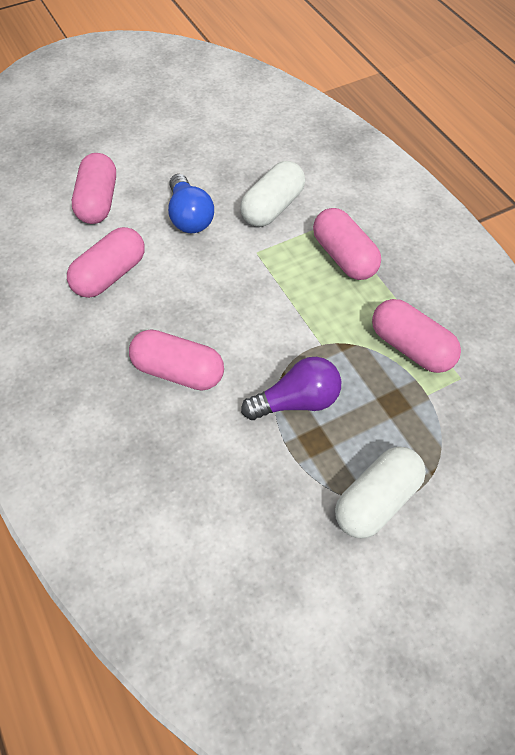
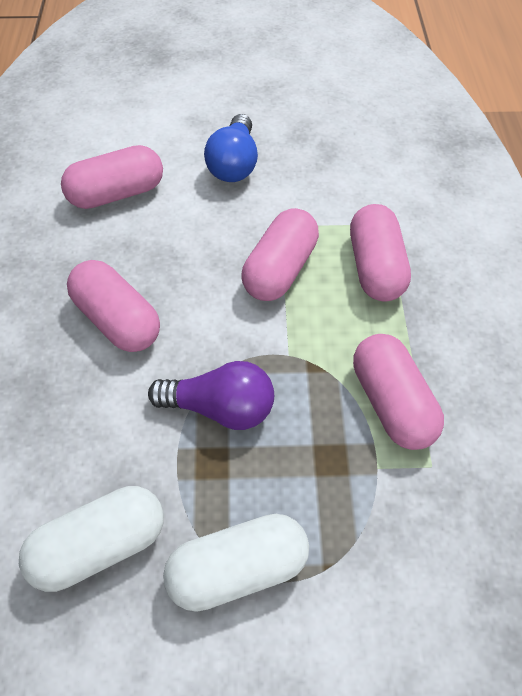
camera: 25 degrees right, 0 degrees up
pink capsule [72,153,116,224] -> pink capsule moved to [242,208,319,301]
white capsule [240,161,305,227] -> white capsule moved to [19,486,164,592]

